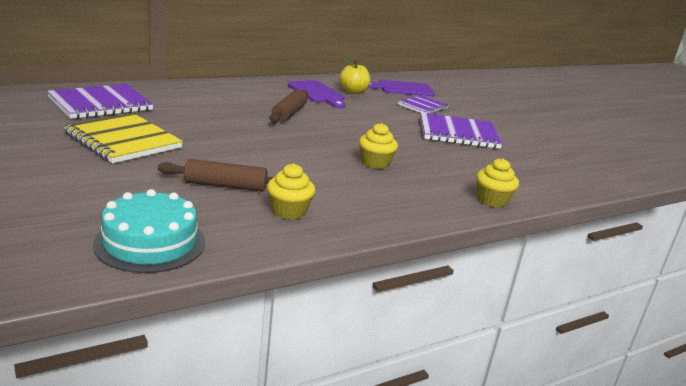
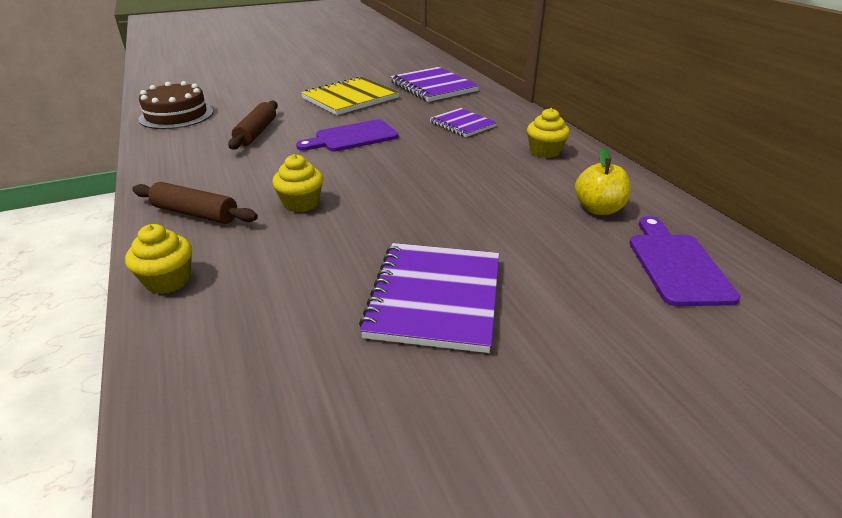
camera: 100 degrees right, 10 degrees up
turquoise cake [93,189,205,273] -> brown cake [138,81,213,129]
yellow cupcake [267,164,315,220] -> yellow cupcake moved to [527,108,570,158]
brown rolling pin [270,90,308,123] -> brown rolling pin moved to [132,182,258,224]
purple cutting board [288,80,346,108] -> purple cutting board moved to [296,119,398,152]
purple notebook [398,95,450,114] -> purple notebook moved to [430,108,497,137]

